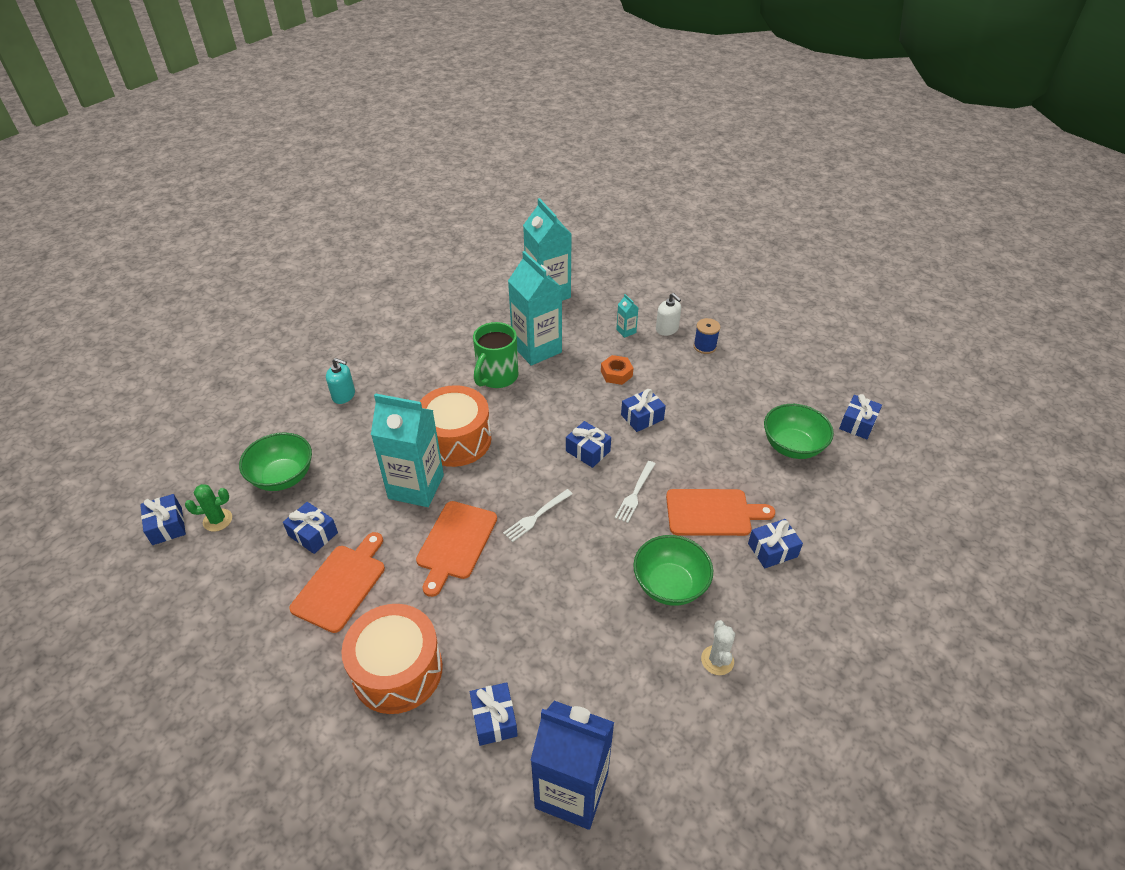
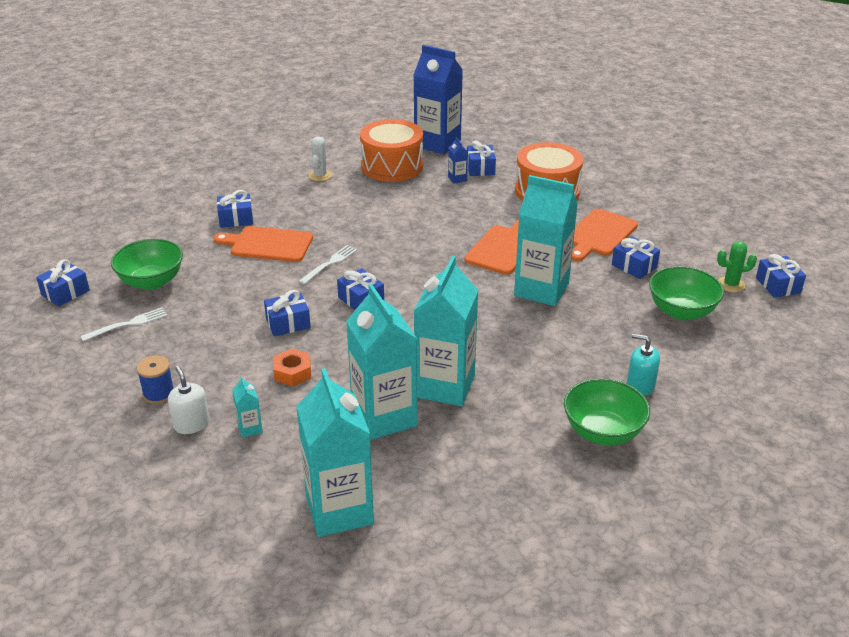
camera: 170 degrees left, 10 degrees down
orange drum [419,385,491,467] -> orange drum moved to [360,119,423,182]
green mug [473,322,518,388] -> turquoise carton [414,256,478,406]
white fork [503,489,573,542] -> white fork moved to [80,307,167,342]
green bowl [633,535,713,606] -> green bowl moved to [564,378,650,445]
none -> blue carton [448,137,468,184]

